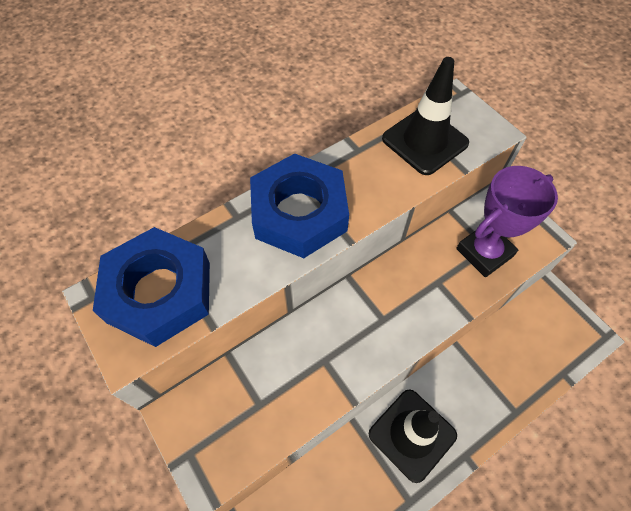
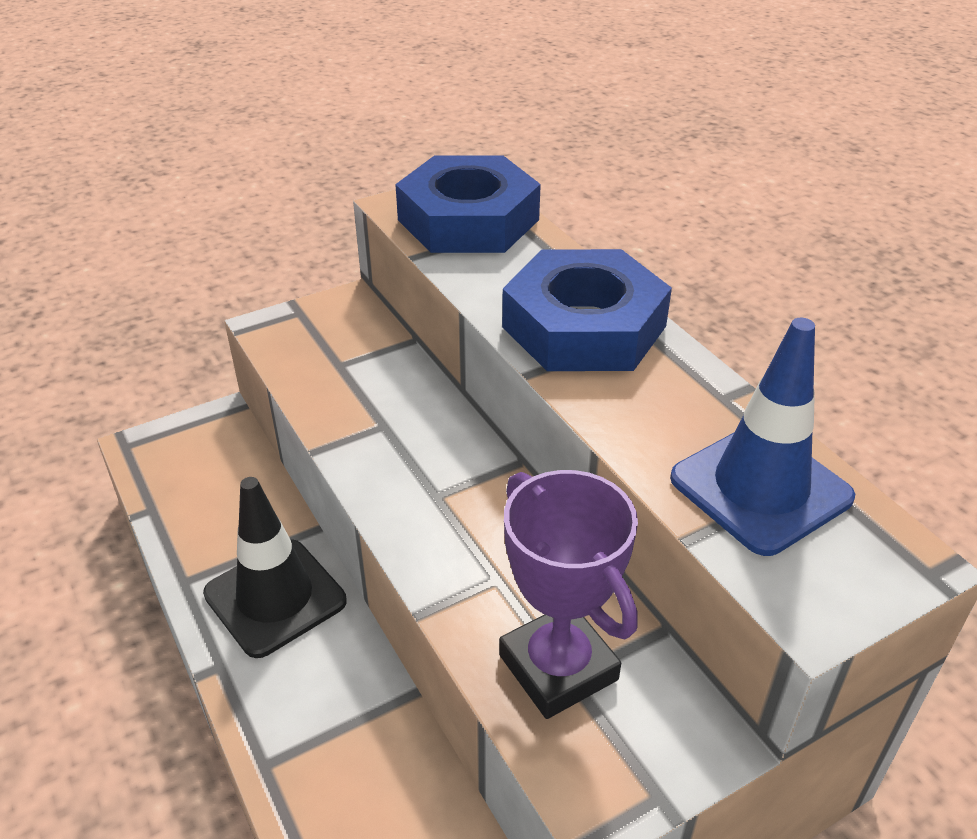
camera: 95 degrees right, 20 degrees down
black traffic cone [382,57,469,175] -> blue traffic cone [670,318,855,556]

